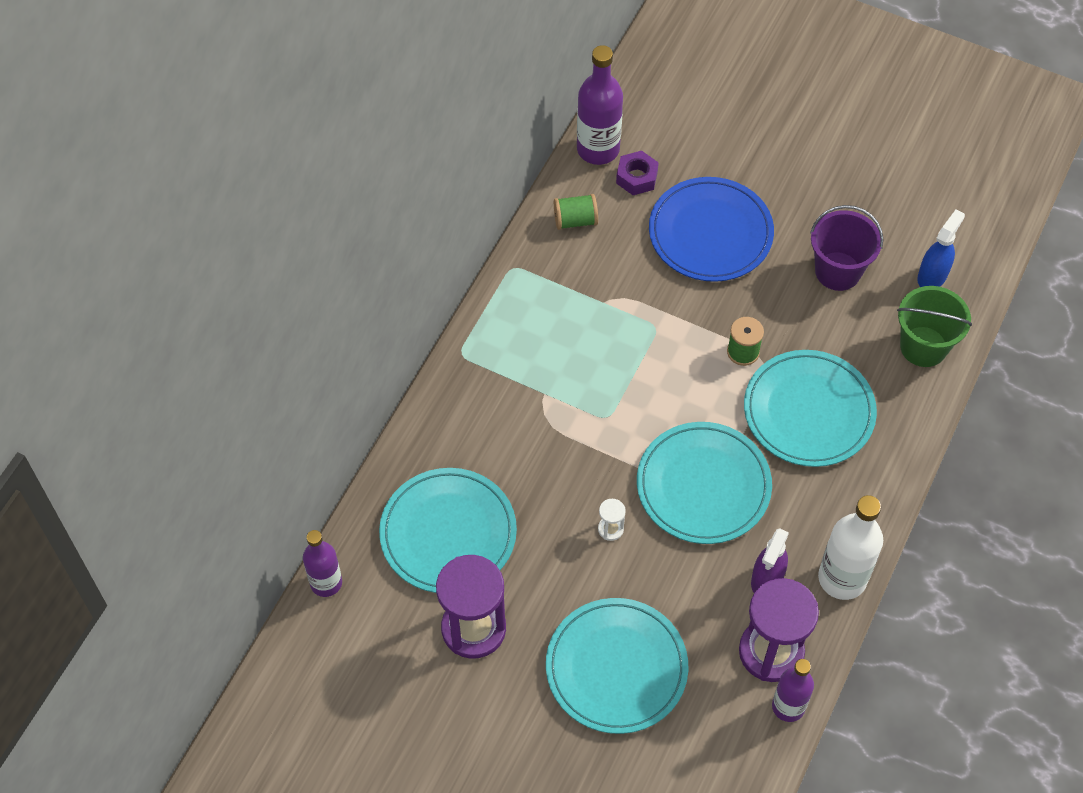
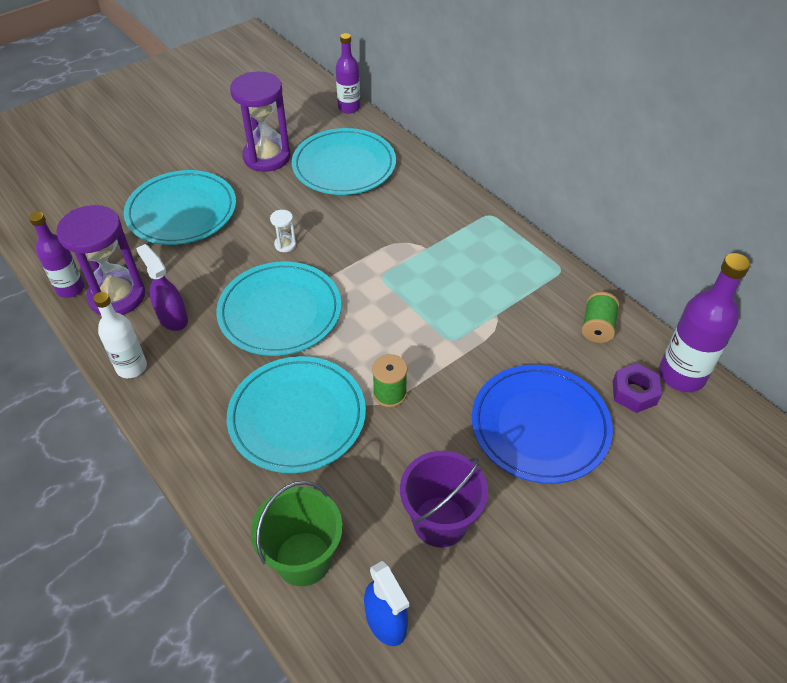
camera: 115 degrees right, 10 degrees down
white bottle [818,495,883,600] -> white bottle [93,292,147,378], size x0.66

